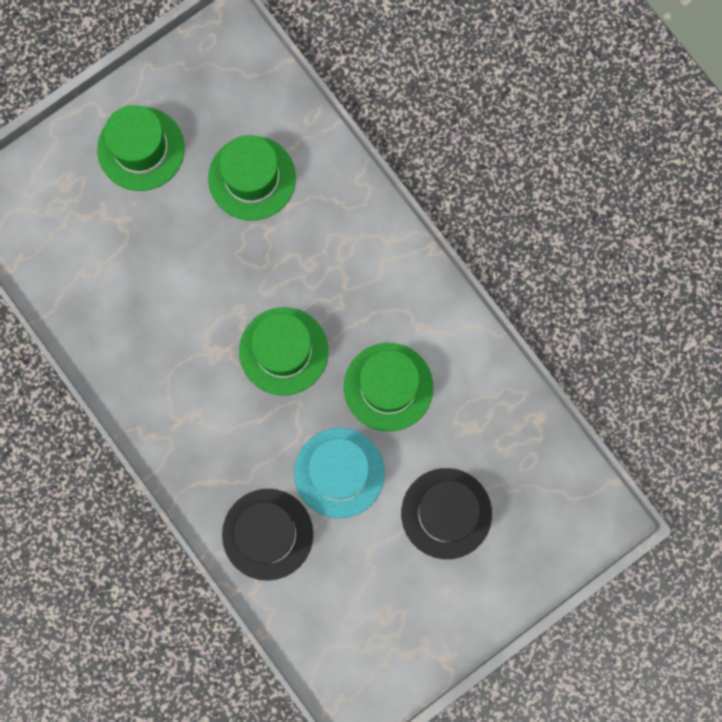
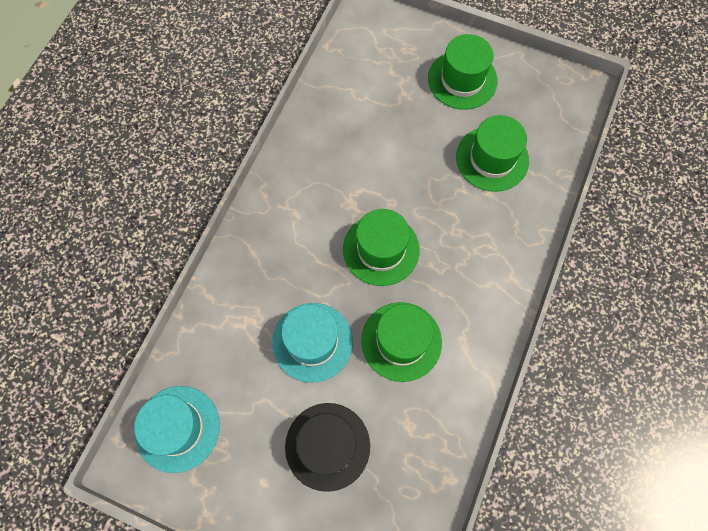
camera: 60 degrees right, 10 degrees down
black hat [222,489,313,581] -> none
none -> turquoise hat [134,386,220,473]

